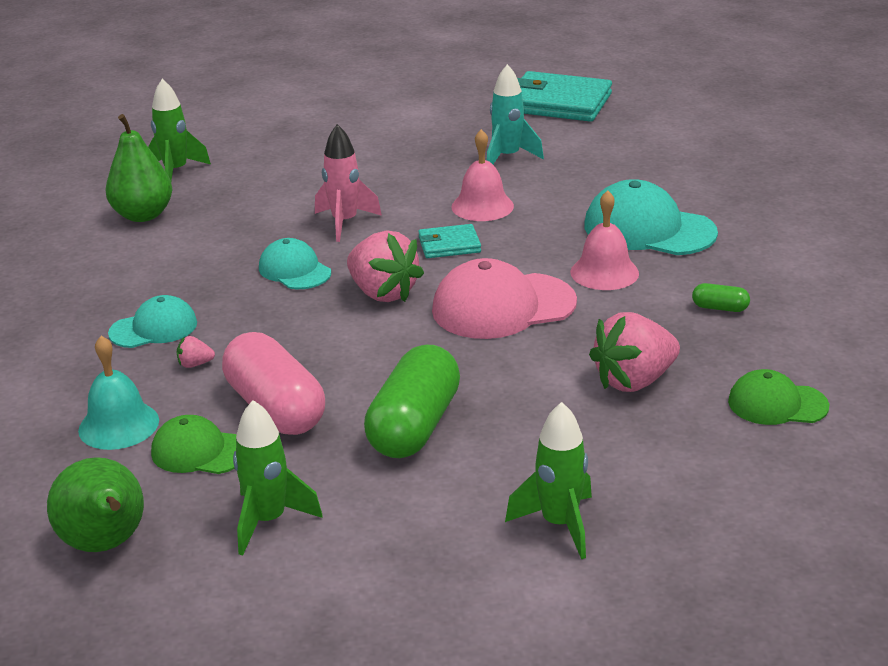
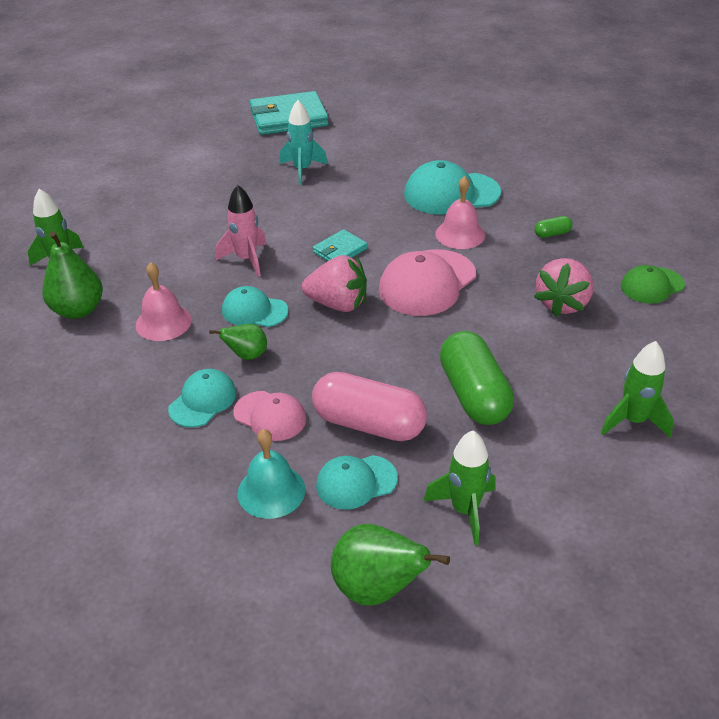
camera: 35 degrees left, 10 degrees up
green cap [151,415,237,474] -> turquoise cap [316,455,398,510]
pink strawberry [177,336,215,368] -> pink cap [233,391,306,441]
pink bell [451,129,514,221] -> pink bell moved to [135,262,192,341]
none -> green pear [209,324,267,360]

